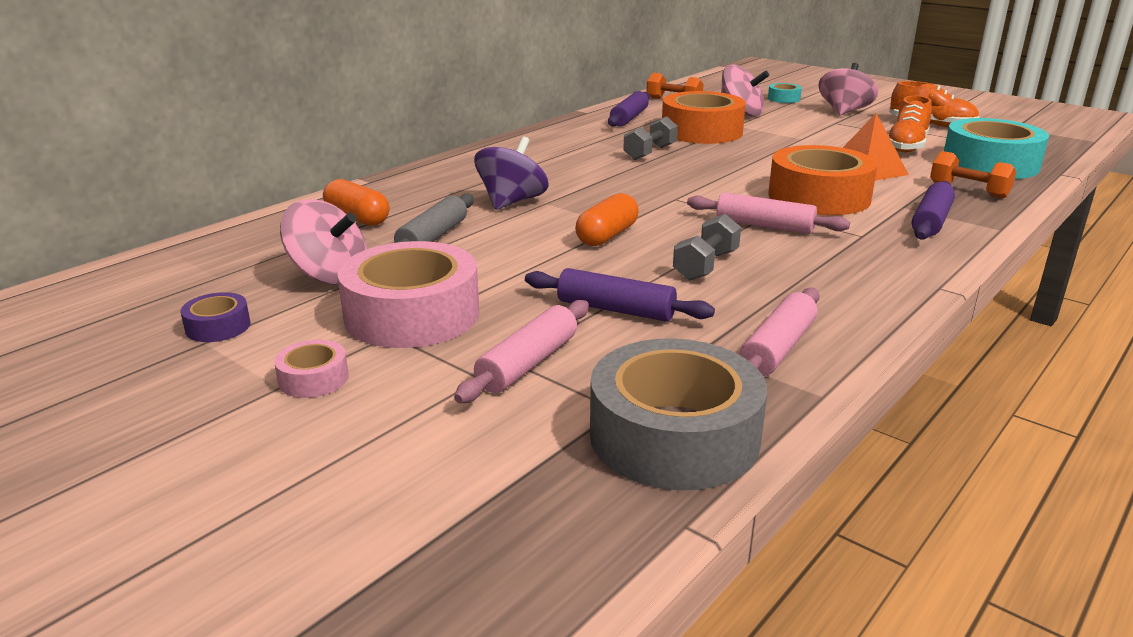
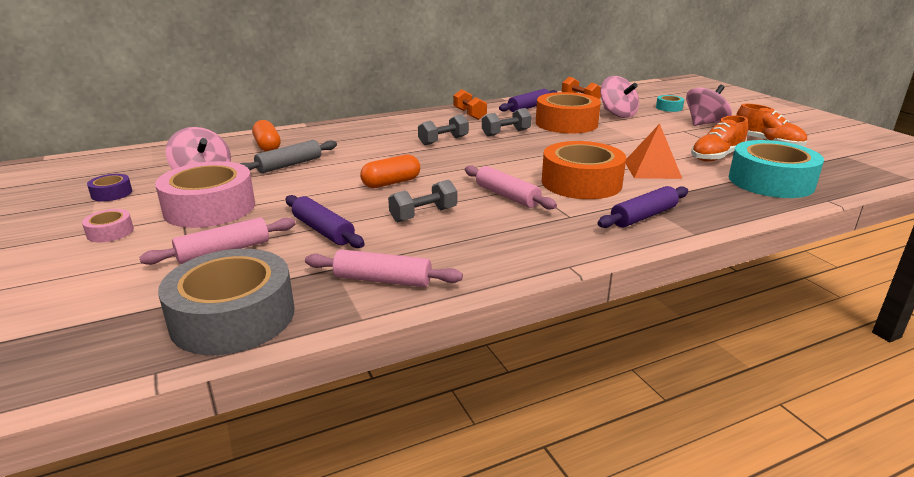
camera: 25 degrees right, 0 degrees up
purple spinning top [474,136,548,210] -> none
pink rolling pin [740,287,820,376] -> pink rolling pin turned 45 degrees clockwise [305,249,463,287]
orange dumbbell [930,151,1016,199] -> orange dumbbell moved to [453,89,487,120]
none -> grey dumbbell [418,114,469,145]

